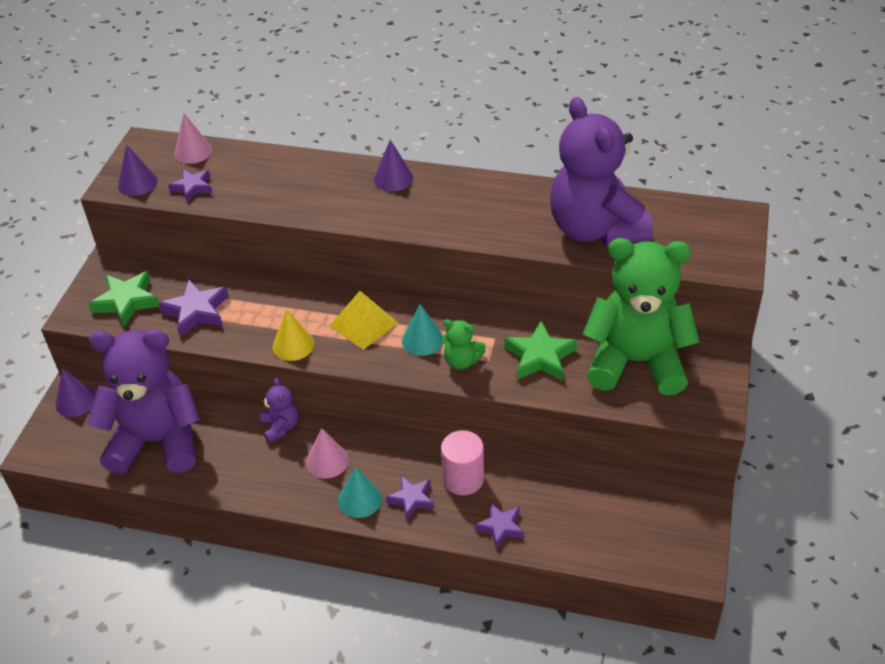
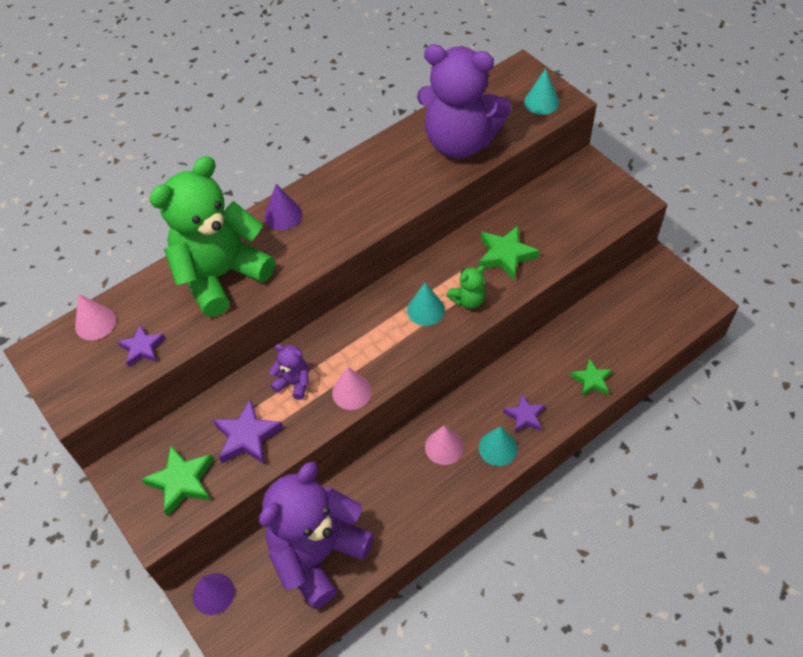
camera: 50 degrees left, 10 degrees up
purple cone [118,144,158,196] -> none
purple teddy bear [260,378,298,443] -> purple teddy bear moved to [269,344,309,400]
yellow cone [273,309,314,361] -> pink cone [332,367,372,410]
yellow pyramid [330,291,398,350] -> none
pink cylinder [441,430,484,495] -> none
purple star [475,503,524,549] -> green star [570,358,612,396]
green teddy bear [582,238,700,395] -> green teddy bear moved to [149,156,275,317]
none -> turquoise cone [524,68,559,115]

